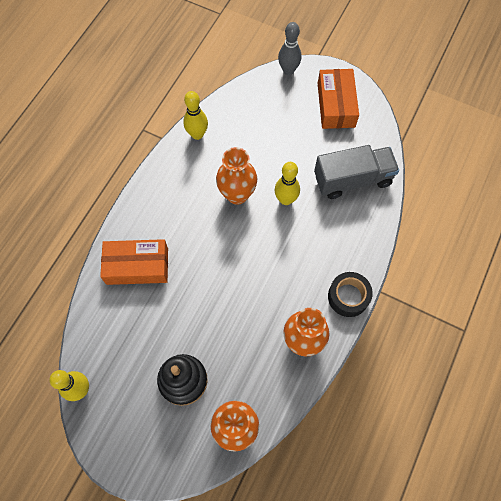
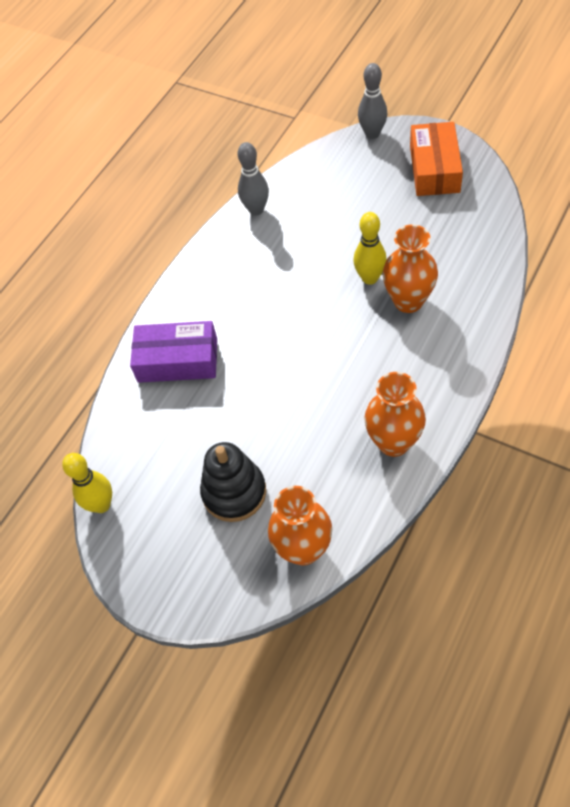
camera: 10 degrees right, 10 degrees down
orange box [100,239,168,285] -> purple box [130,321,217,383]
yellow bowling pin [183,91,208,140] -> grey bowling pin [238,142,269,216]
orange vase [216,147,257,205] -> orange vase moved to [383,224,438,313]
grey truck [314,145,399,199] -> none
black tape [328,272,373,317] -> none

